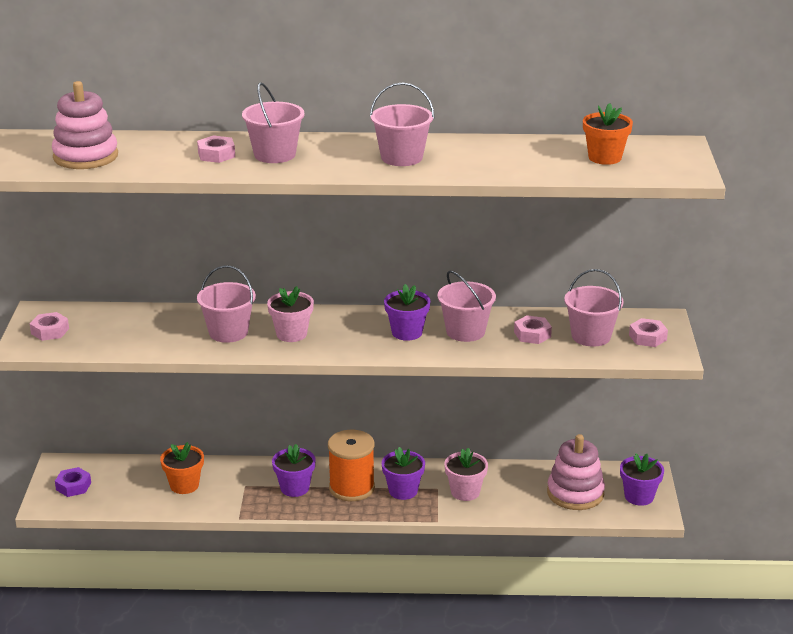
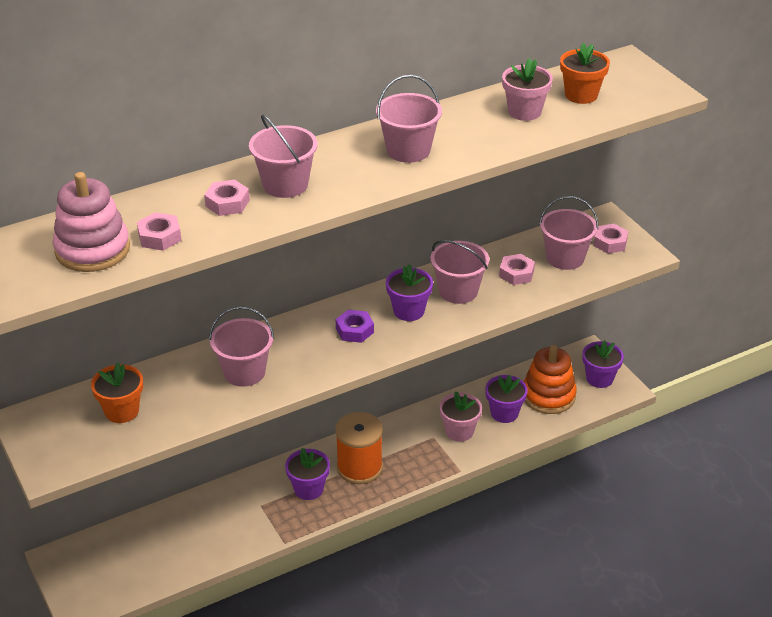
camera: 30 degrees left, 10 degrees up
pink nut [30,312,69,341] -> pink nut moved to [137,212,182,251]
purple nut [55,467,91,497] -> purple nut moved to [336,310,374,343]
orange flower pot [160,442,204,494] -> orange flower pot moved to [91,362,143,423]
pink flower pot [267,286,314,342] -> pink flower pot moved to [502,58,553,121]
purple flower pot [382,447,425,500] -> purple flower pot moved to [485,375,528,423]
pink stacking toy [547,434,605,510] -> orange stacking toy [524,345,577,414]

